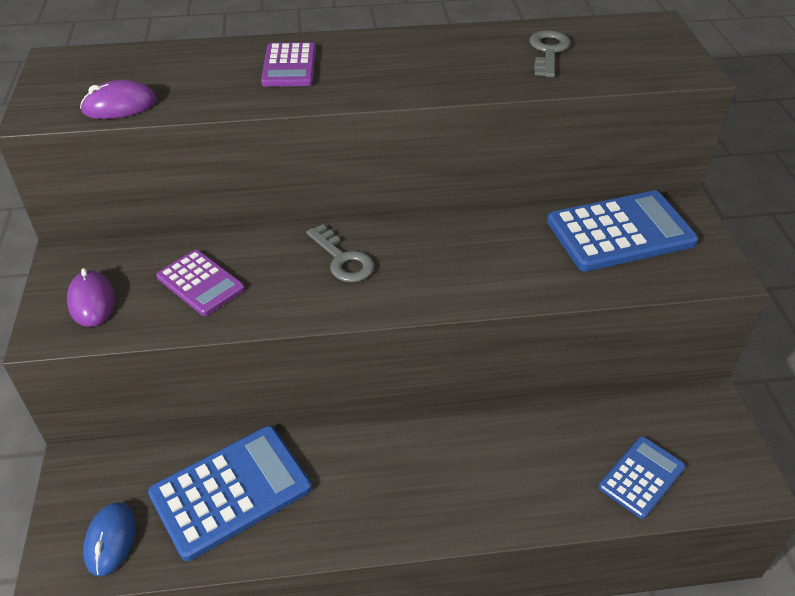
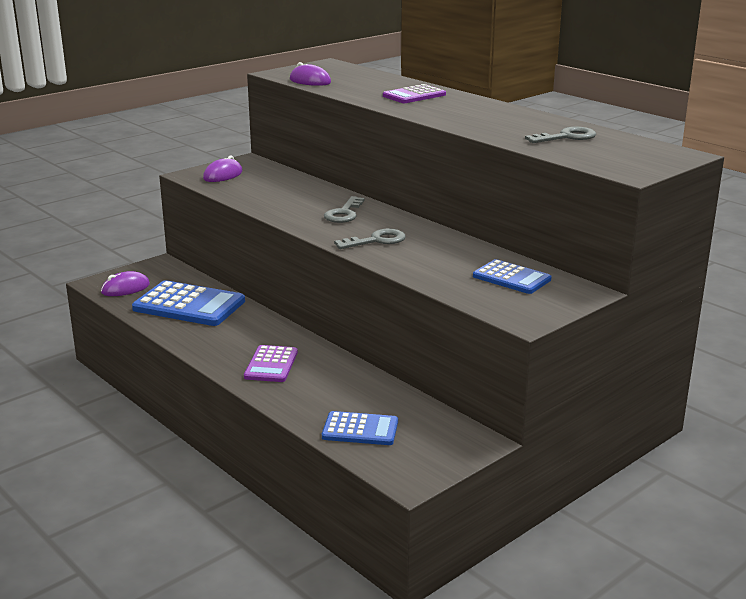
camera: 55 degrees right, 20 degrees down
blue mouse [83,502,136,576] -> purple mouse [101,271,150,296]
purple calculator [156,250,245,316] -> purple calculator moved to [244,345,298,382]
blue calculator [547,190,698,272] -> blue calculator [473,259,552,294], size x0.59
none -> grey key [334,228,406,249]

